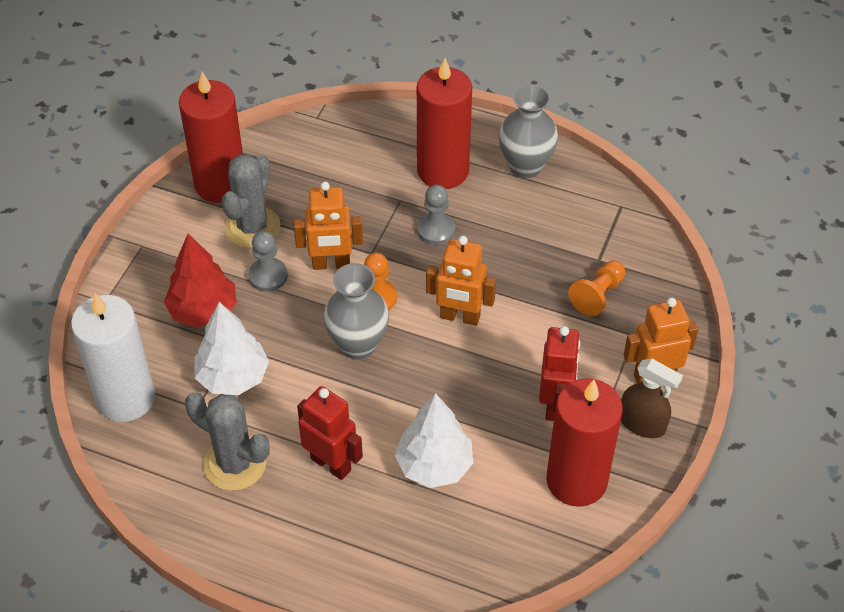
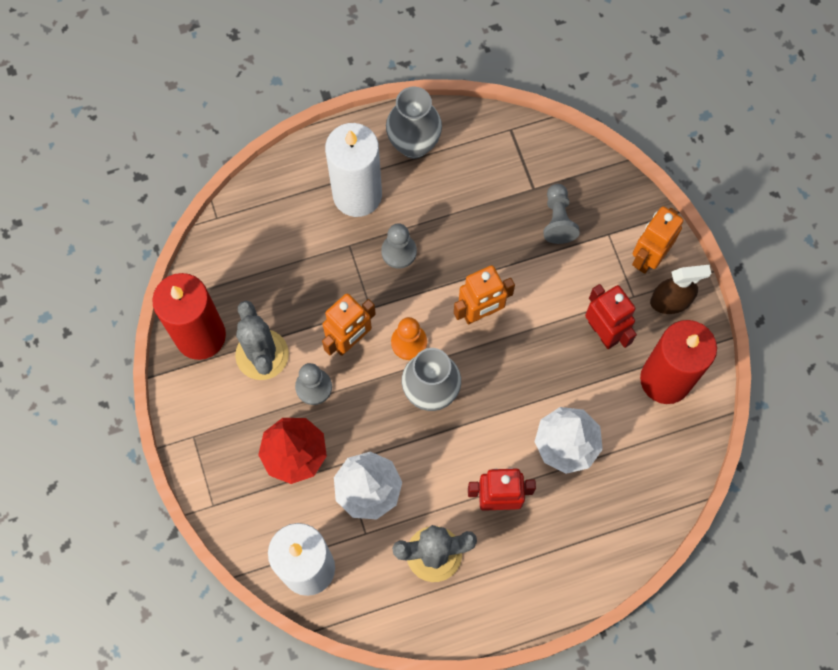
camera: 40 degrees left, 20 degrees up
red candle [417,58,472,189] -> white candle [325,123,382,217]
orange pawn [568,260,625,316] -> grey pawn [543,184,580,244]

